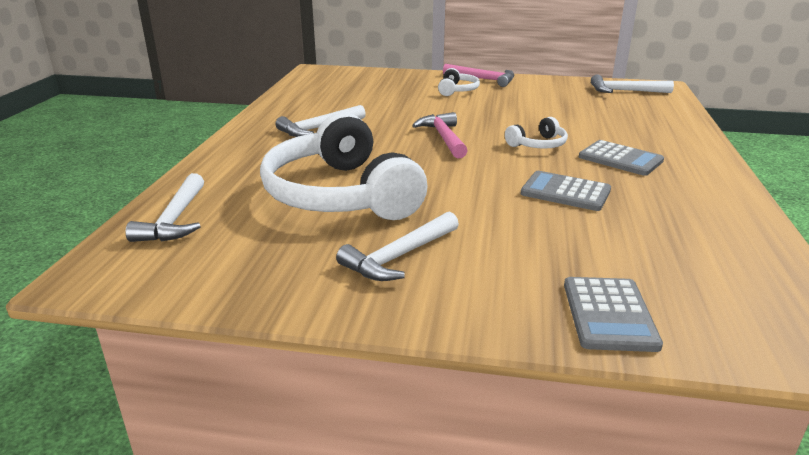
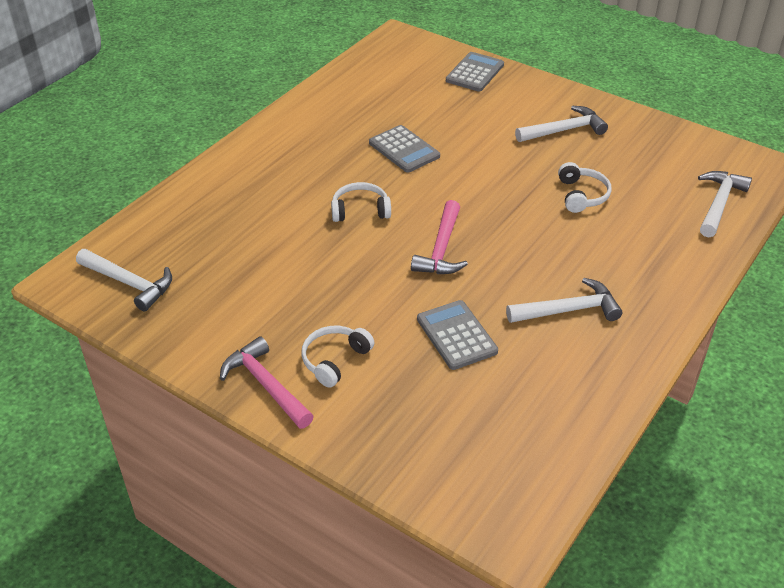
camera: 155 degrees left, 15 degrees up
white headphones [260,112,428,220] -> white headphones [558,162,612,213], size x0.43
grey calculator [579,140,664,176] -> grey calculator moved to [417,300,498,370]

